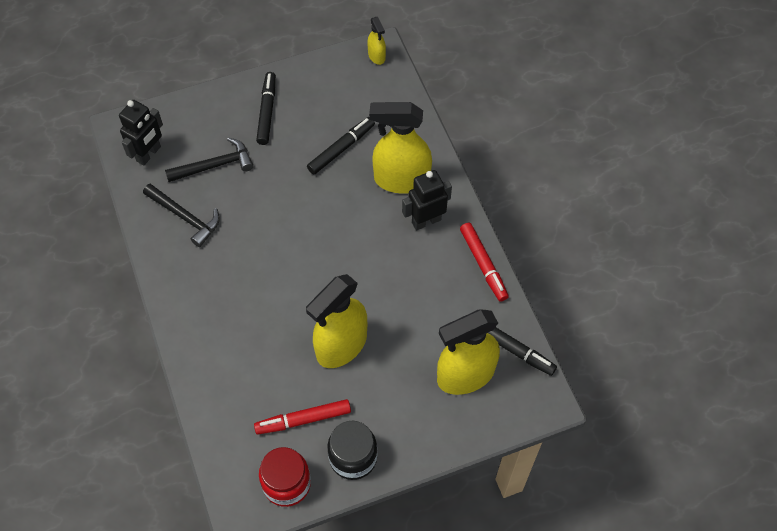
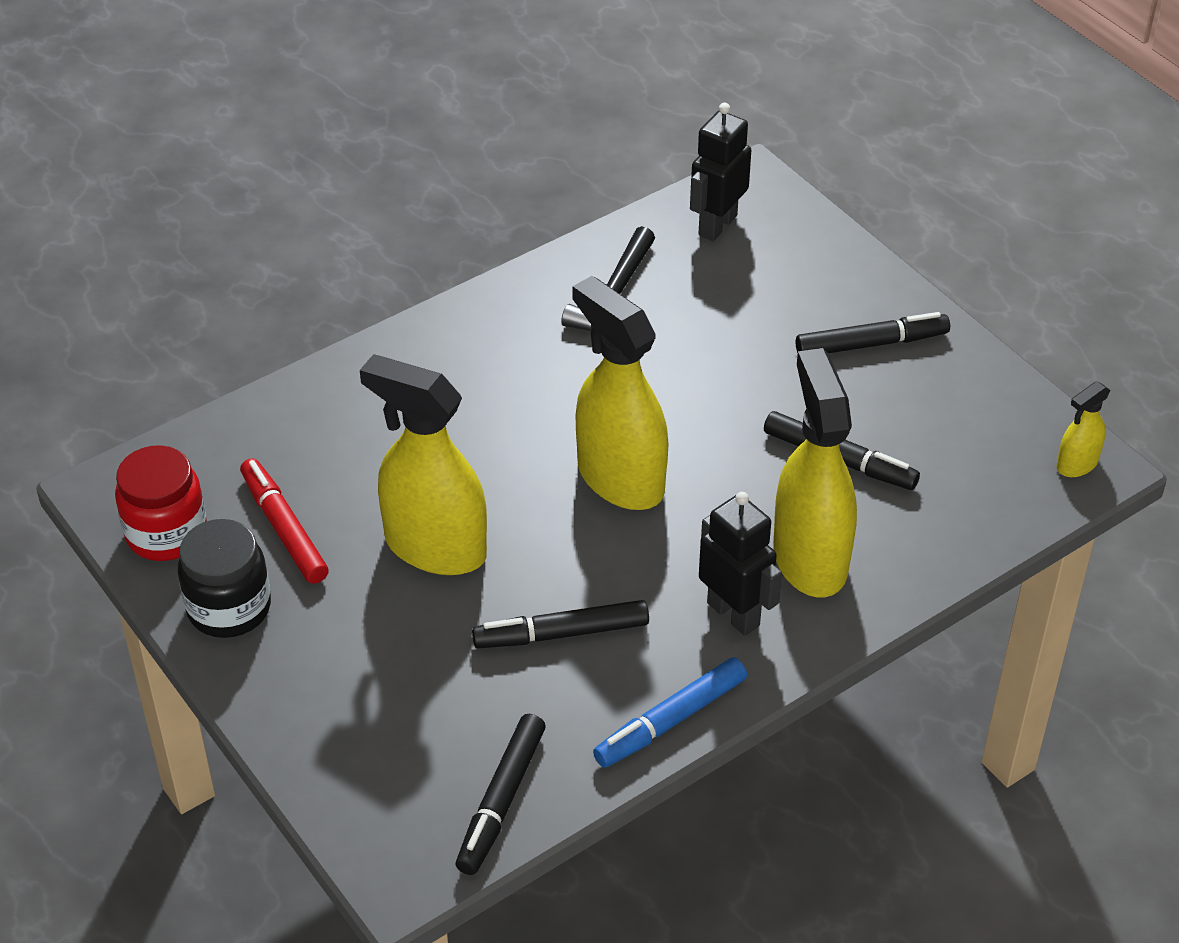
camera: 75 degrees right, 15 degrees down
black robot [119,100,163,166] -> black robot turned 105 degrees clockwise [690,103,751,241]
black hammer [165,138,254,182] -> none
yellow spray bottle [437,309,500,395] -> yellow spray bottle moved to [573,276,668,510]
red marker [460,223,509,302] -> blue marker [593,657,747,768]
none -> black marker [472,600,649,648]

